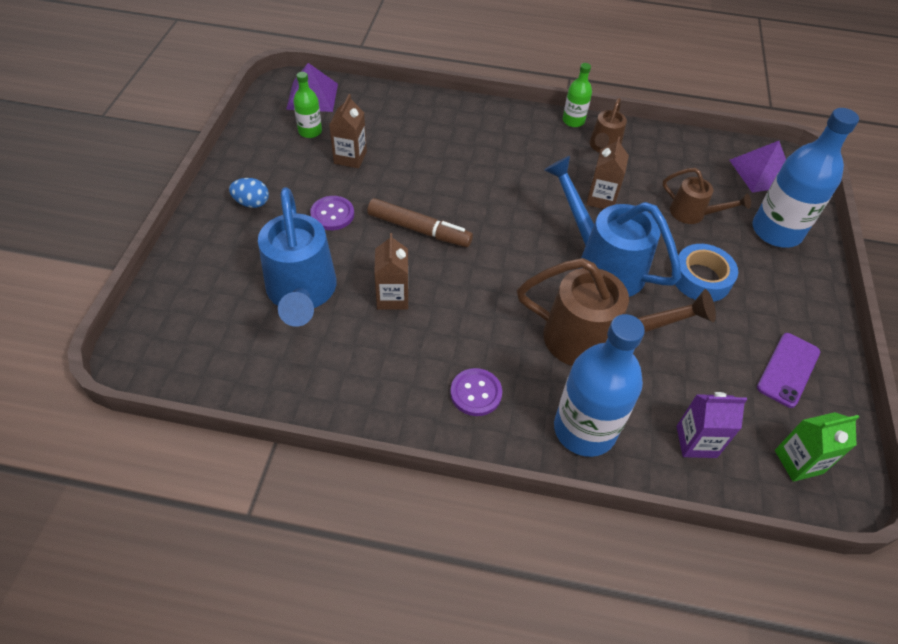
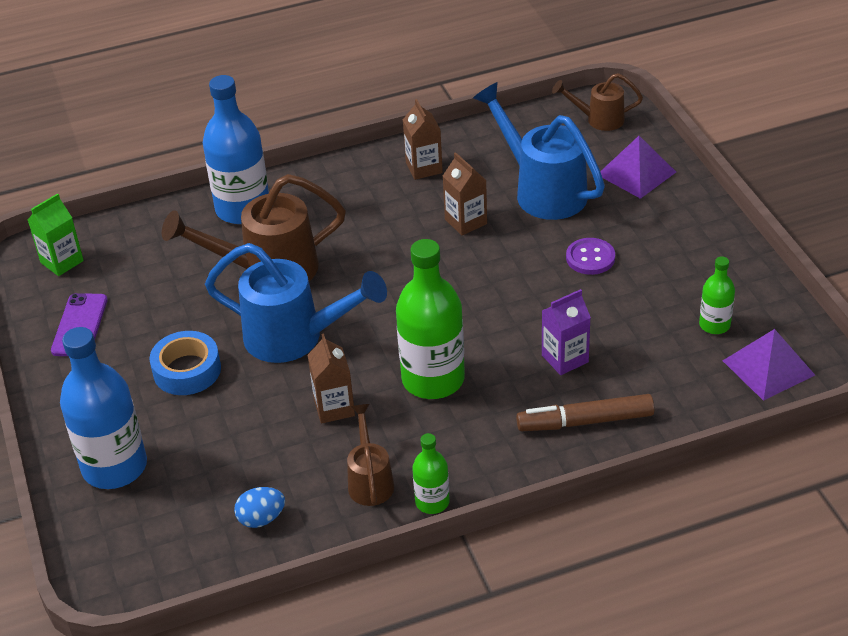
camera: 155 degrees right, 10 degrees down
blue egg [229,178,269,208] -> blue egg moved to [234,487,285,528]
brown carton [329,94,367,168] -> brown carton moved to [403,99,443,180]
brown marker [367,198,473,247] -> brown marker moved to [516,394,654,431]
purple button [450,368,502,416] -> none
brown watering can [662,168,751,224] -> brown watering can moved to [552,73,643,131]
purple carton [677,392,747,458] -> purple carton moved to [542,289,591,375]
purple pyramid [729,141,786,193] -> purple pyramid moved to [600,136,676,199]
none -> green bottle [396,239,465,399]

